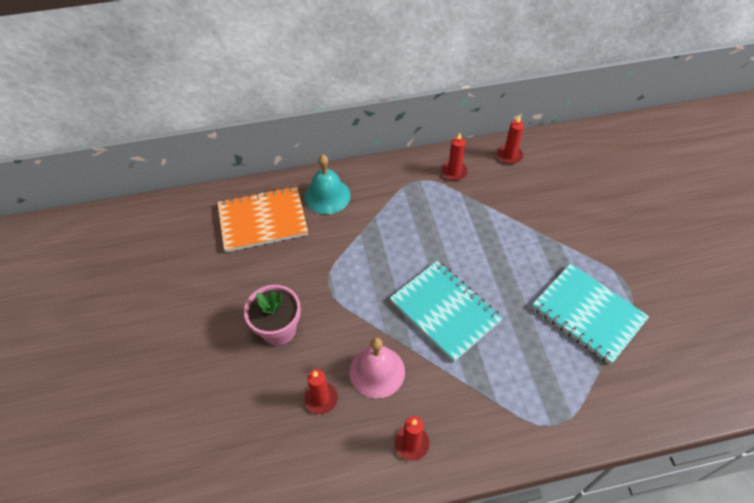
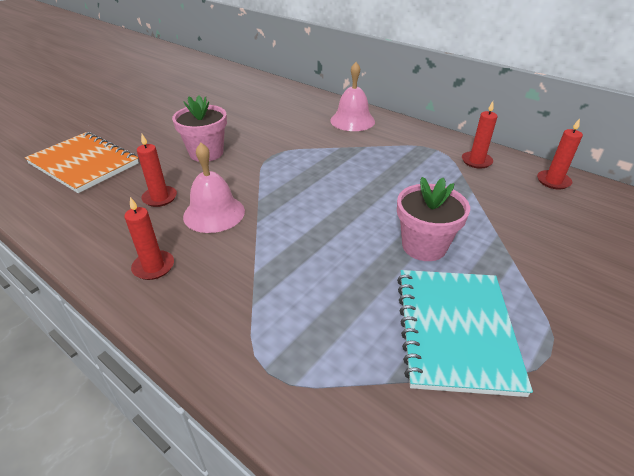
camera: 50 degrees right, 15 degrees down
orange notebook [217,186,308,252] -> orange notebook moved to [25,132,139,193]
turquoise bell [305,155,351,214] -> pink bell [330,62,375,131]
turquoise notebook [390,261,503,362] -> none
none -> pink flower pot [397,177,470,261]

